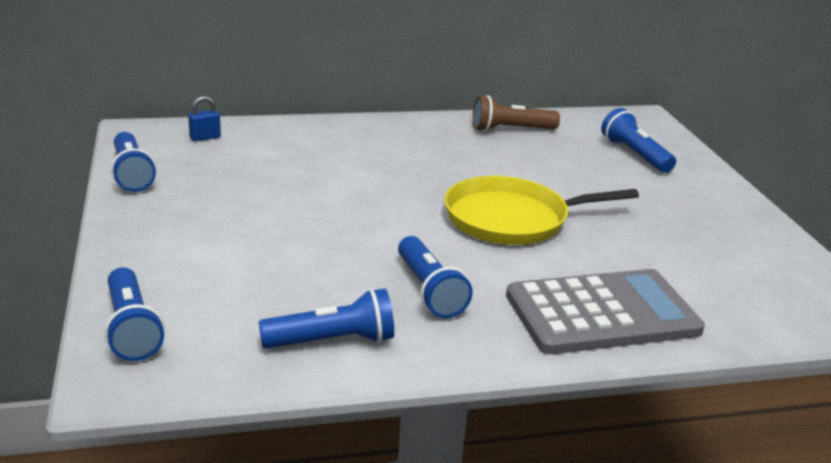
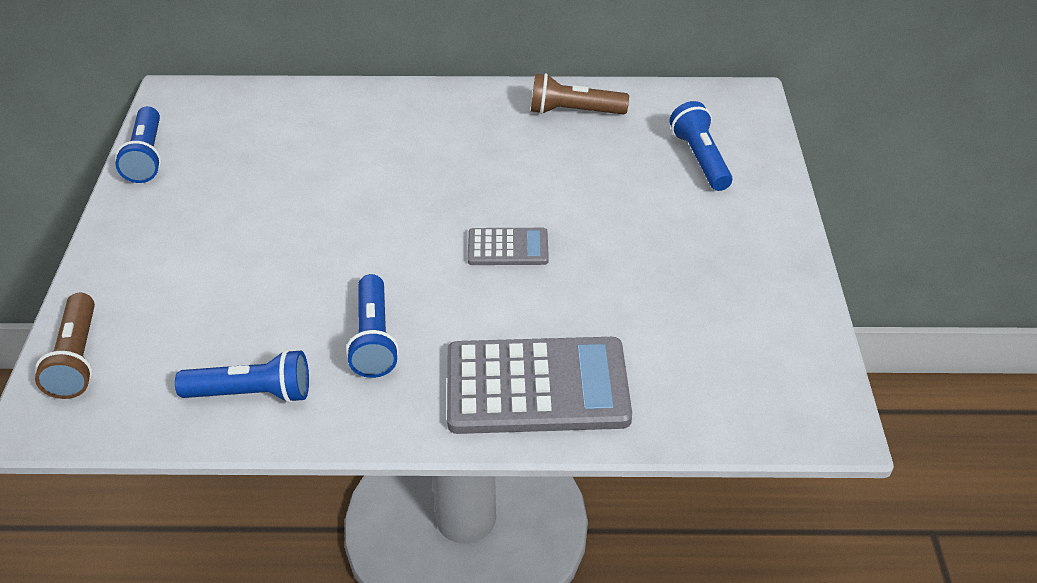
camera: 15 degrees right, 15 degrees up
blue flashlight [105,267,164,361] -> brown flashlight [35,293,95,399]
blue padlock [188,96,221,141] -> none
yellow pan [444,176,639,245] -> grey calculator [468,228,549,265]

